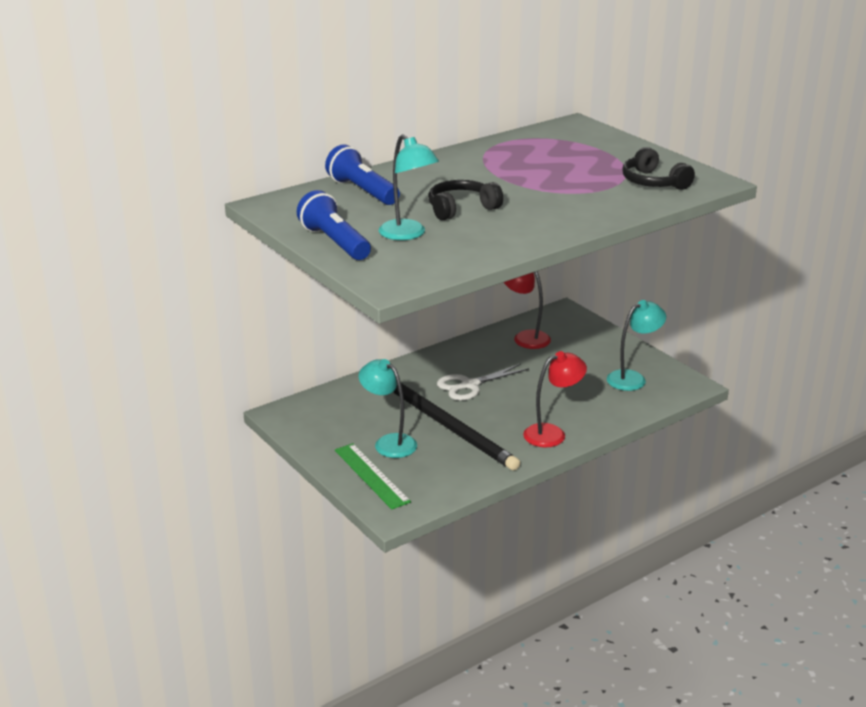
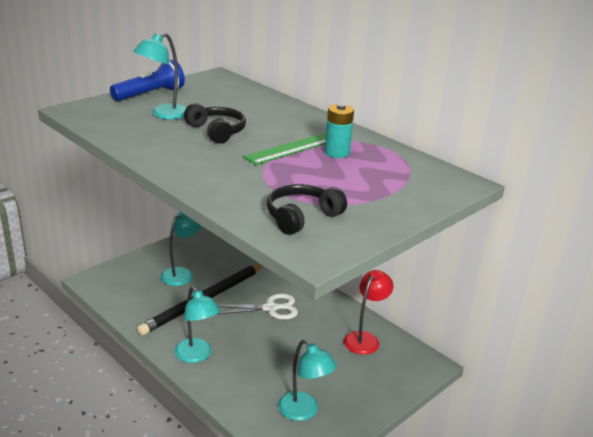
camera: 80 degrees right, 0 degrees up
blue flashlight [325,144,400,205] -> none
green ruler [335,443,411,509] -> green ruler moved to [243,133,326,165]
white scissors [437,364,529,401] -> white scissors turned 120 degrees clockwise [217,294,298,320]
red lamp [523,351,587,447] -> turquoise lamp [174,286,220,363]
none -> turquoise battery [325,104,354,158]

